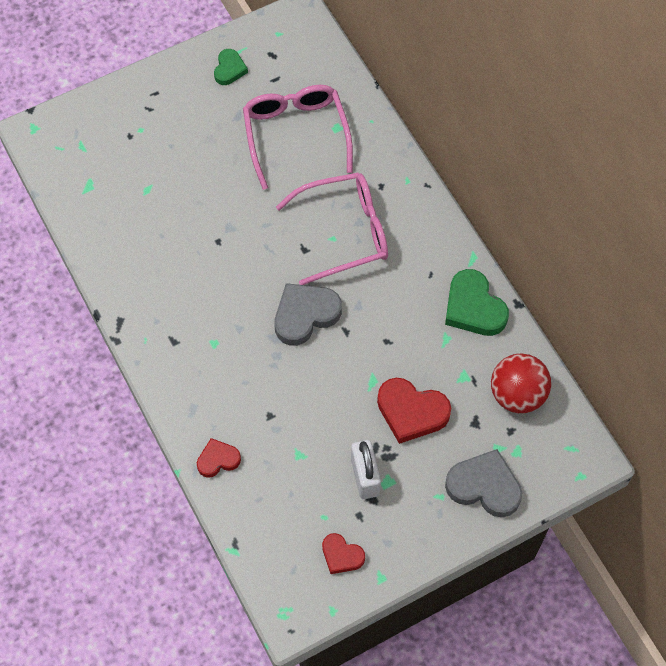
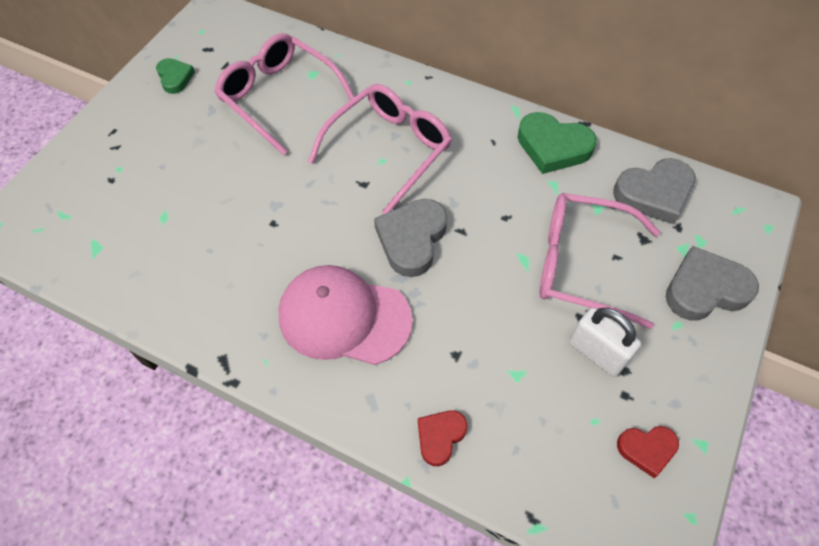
camera: 35 degrees left, 5 degrees down
red heart [377,378,451,444] -> pink glasses [540,193,660,329]
red ball [491,354,551,413] -> grey heart [613,158,696,224]
none -> pink cap [278,265,413,365]

